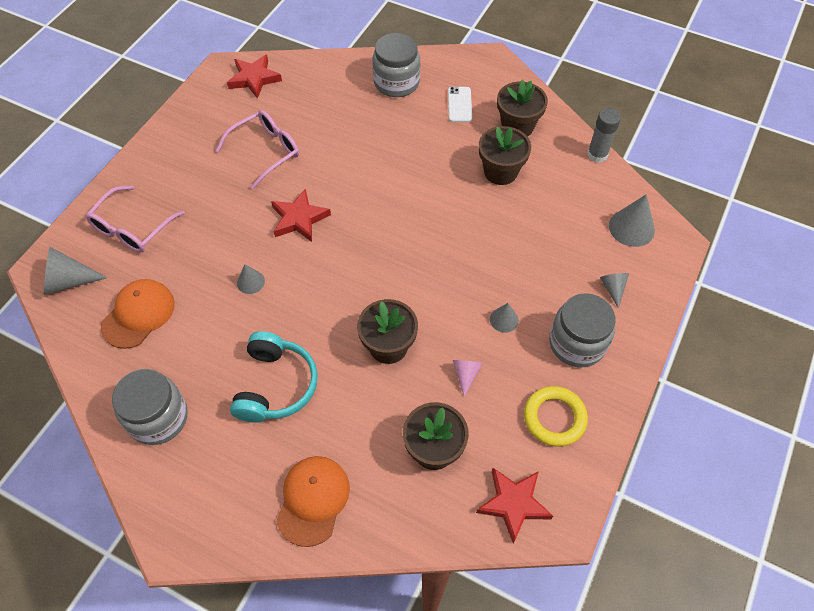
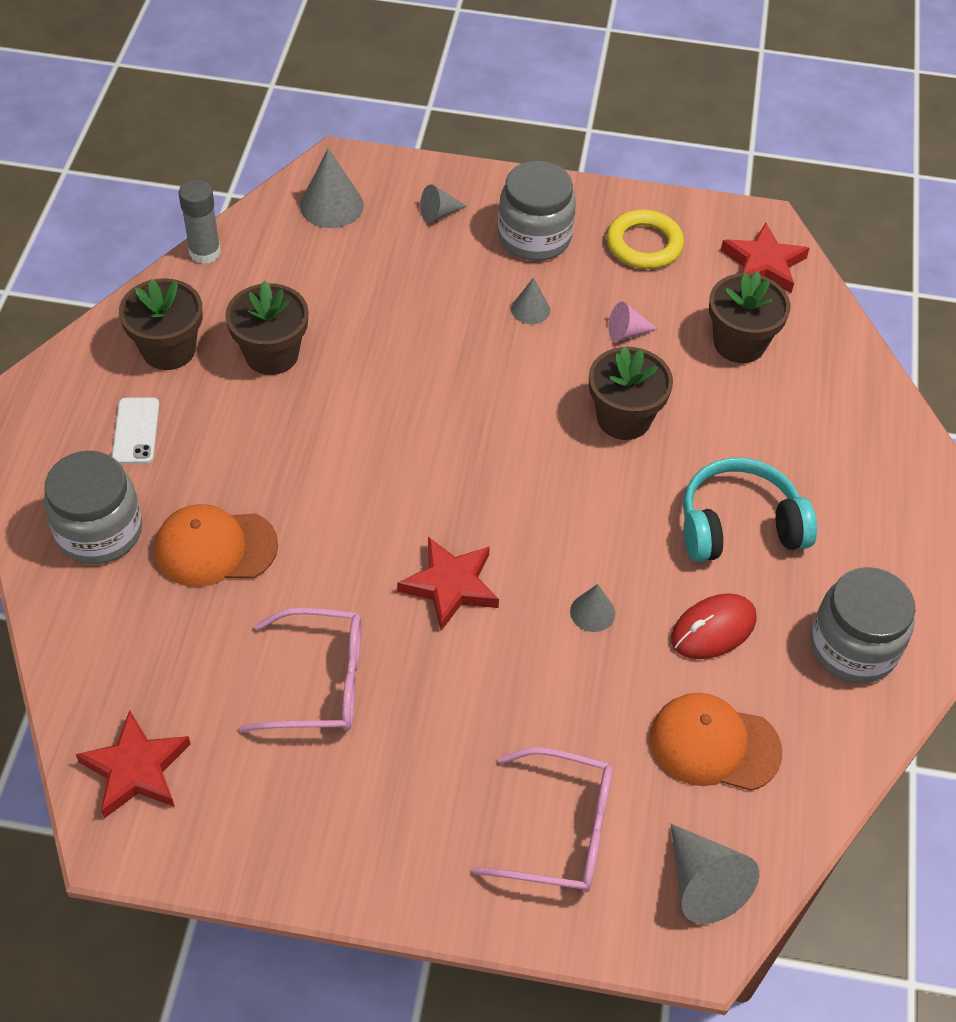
camera: 110 degrees left, 5 degrees down
pink glasses [216,110,299,189] -> pink glasses turned 150 degrees clockwise [239,608,361,732]
orange cap [276,456,350,547] -> orange cap moved to [155,504,278,587]
white phone [448,87,472,122] -> white phone turned 75 degrees counterclockwise [112,397,159,464]
none -> red mouse [671,593,757,659]

